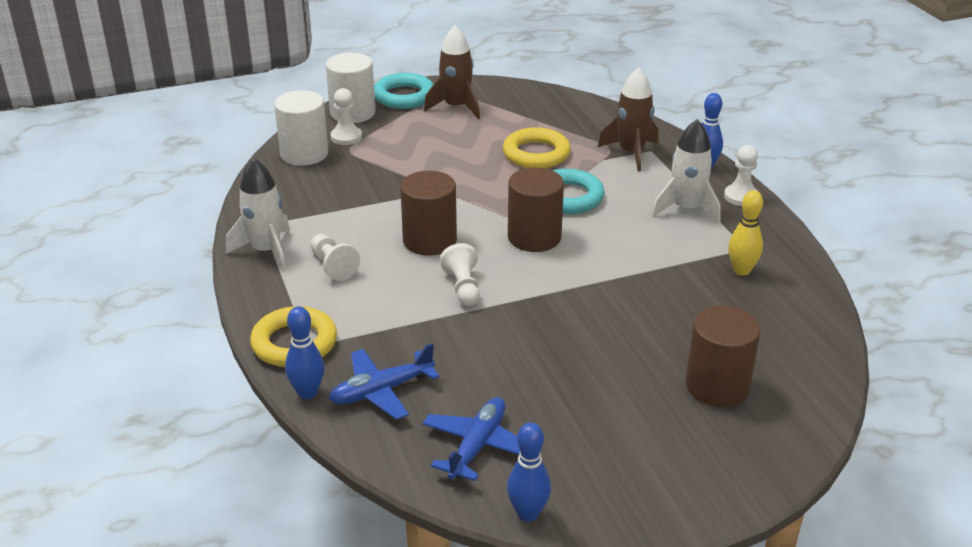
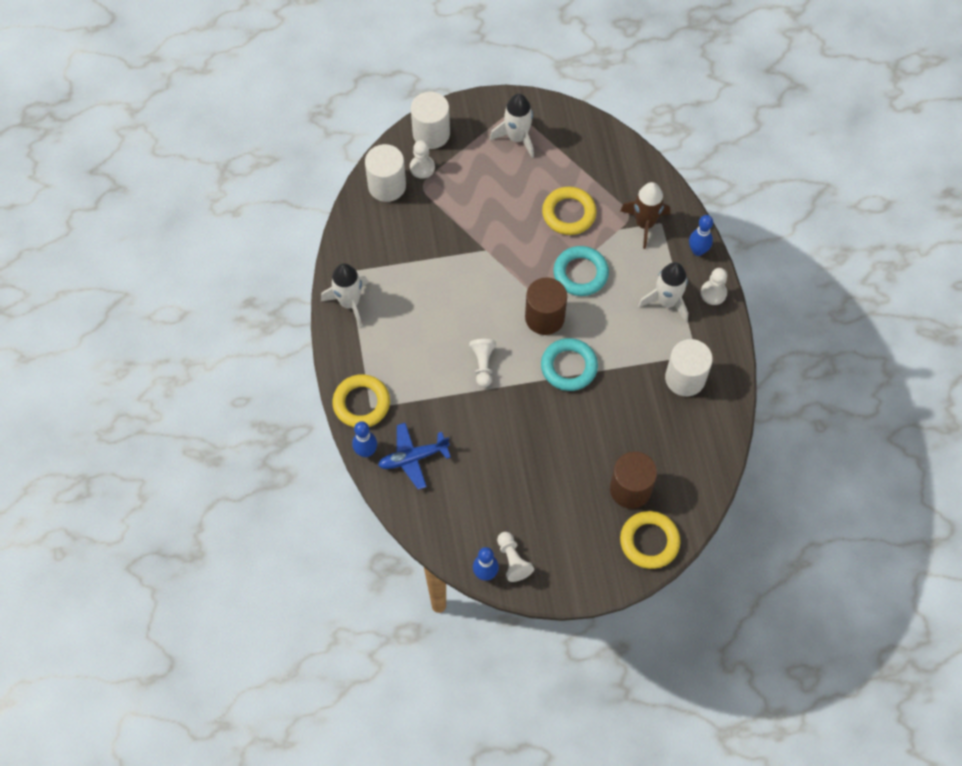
camera: 10 degrees right, 30 degrees up
white pawn [310,234,360,281] -> white pawn moved to [497,532,534,582]
turquoise ring [374,73,433,109] -> turquoise ring moved to [541,338,598,391]
brown cylinder [400,171,457,256] -> none
blue plane [422,397,520,481] -> none
brown rocket [424,25,480,119] -> white rocket [490,94,534,158]
yellow bowling pin [728,190,763,275] -> white cylinder [665,339,713,396]
none -> yellow ring [620,511,681,569]

